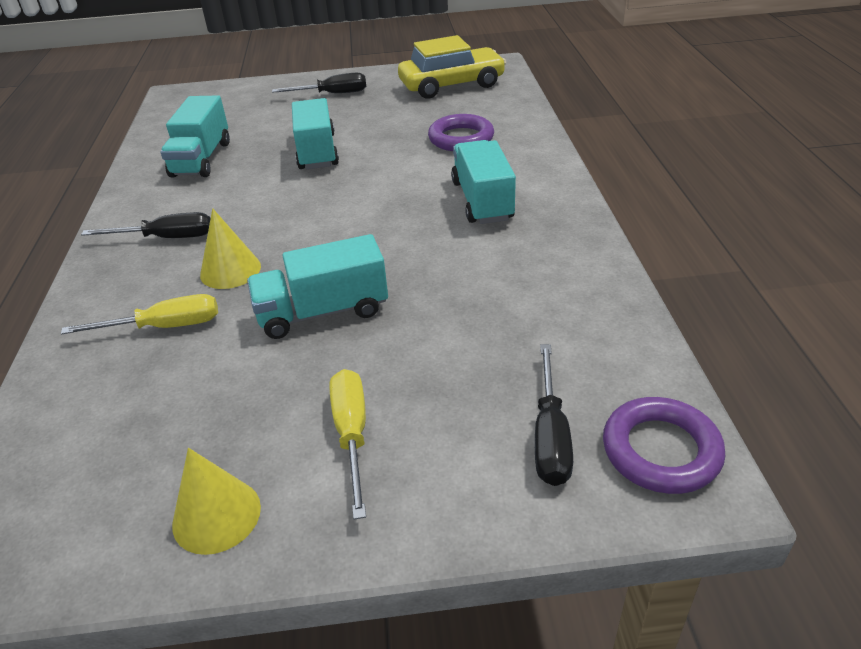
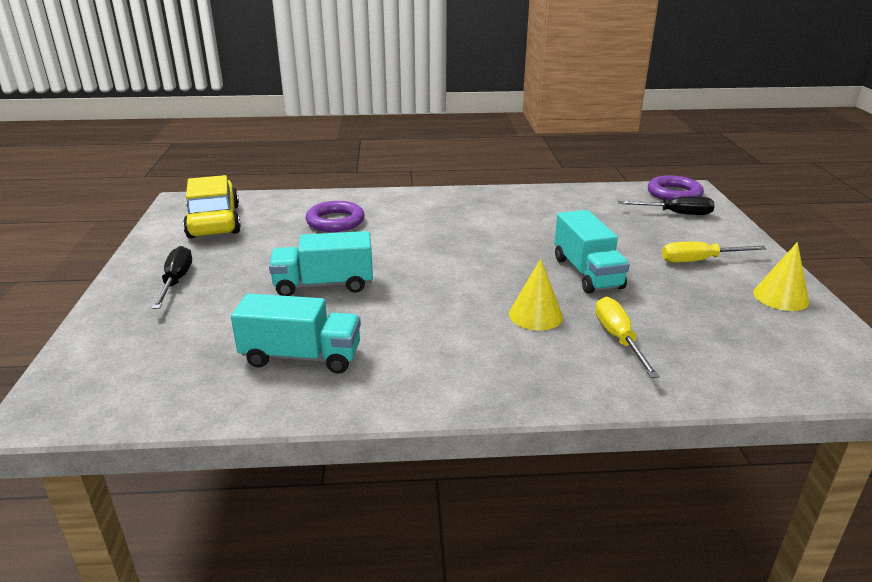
camera: 90 degrees left, 10 degrees down
black screwdriver [81,212,210,238] -> none
turquoise truck [451,140,516,224] -> none

